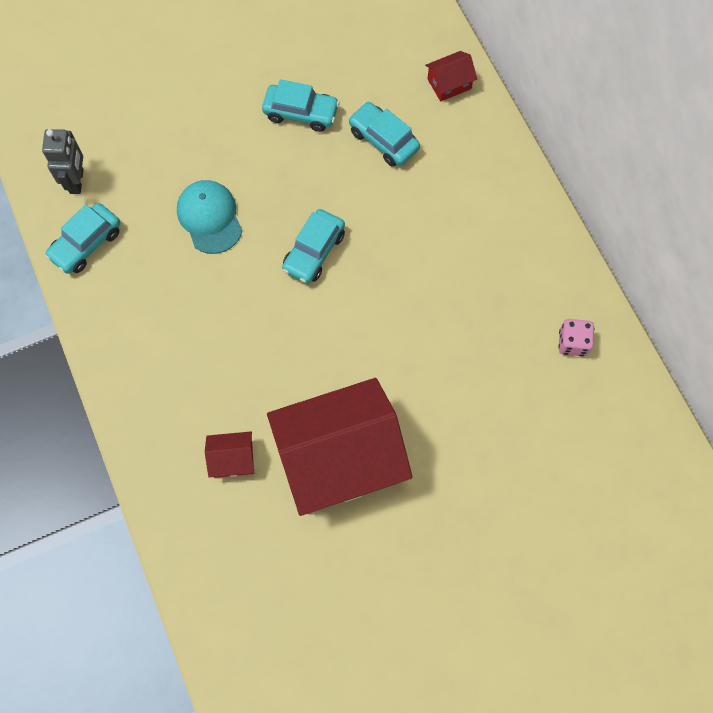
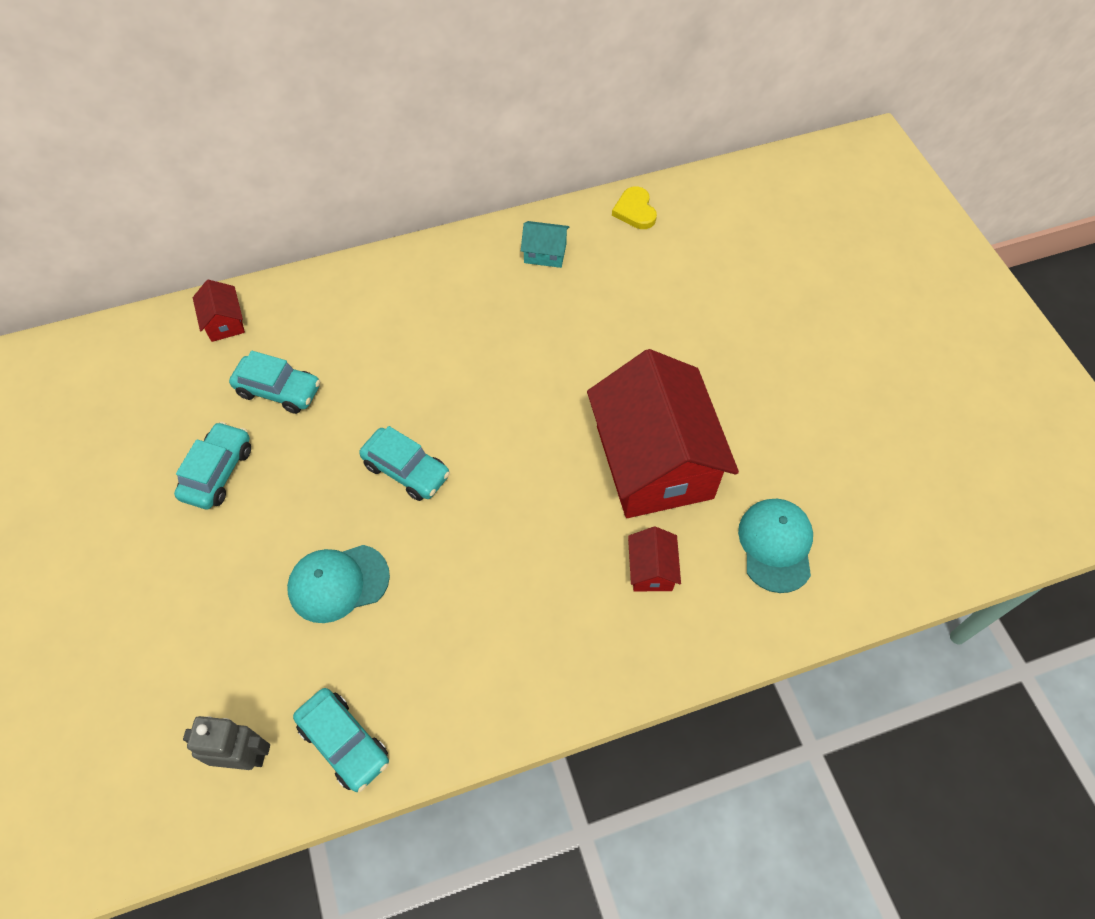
camera: 85 degrees left, 10 degrees down
turquoise car [348,102,420,167] -> turquoise car turned 120 degrees counterclockwise [229,351,320,414]
pink dice [558,319,595,356] -> turquoise house [521,221,570,268]
none -> yellow heart [612,186,657,229]
none -> turquoise cap [738,499,813,593]

